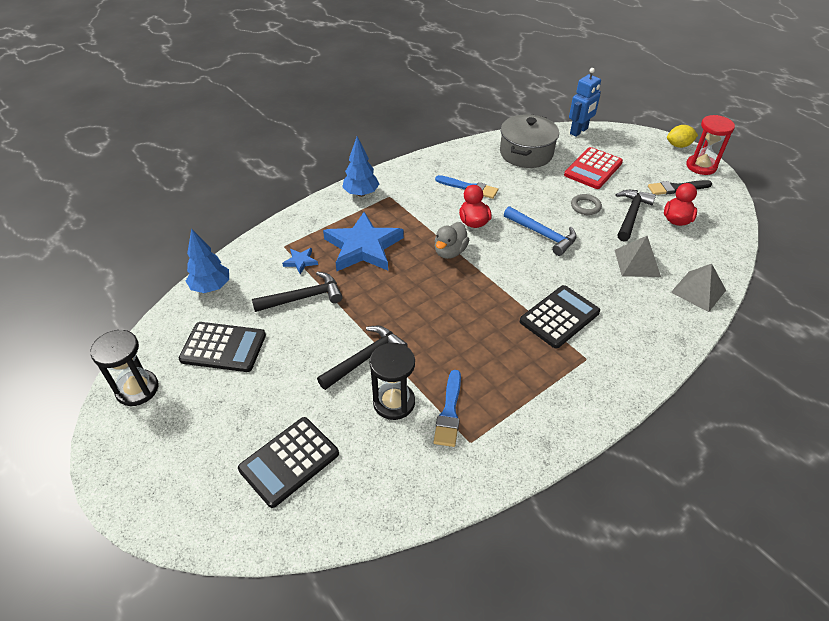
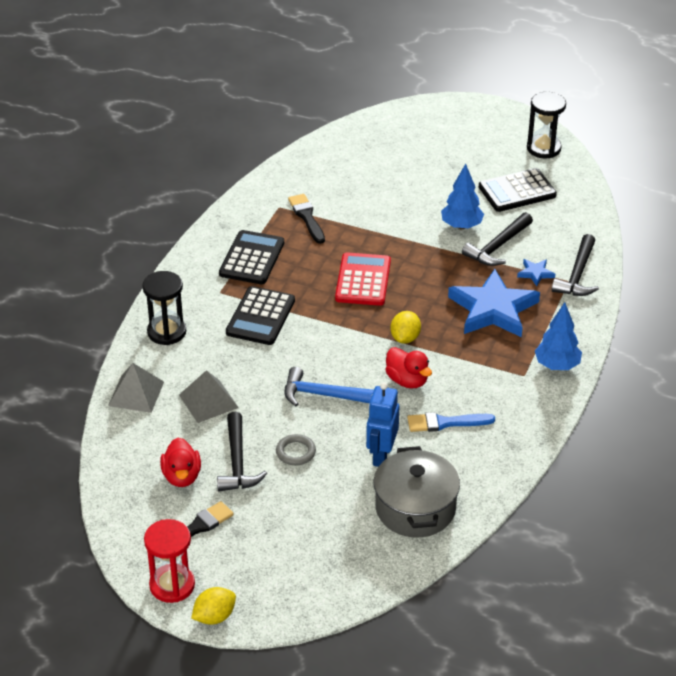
camera: 150 degrees right, 5 degrees down
blue tree [186,228,229,293] -> blue tree moved to [441,164,484,229]
black calculator [238,417,339,508] -> black calculator moved to [219,230,284,284]
black hammer [317,326,408,390] -> black hammer moved to [552,234,599,296]
black hourglass [369,343,415,420] -> black hourglass moved to [142,271,186,345]
blue brush [434,370,461,447] -> black brush [288,194,325,244]
grey duck [435,222,469,259] -> yellow lemon [390,311,421,344]
red calculator [564,147,623,189] -> red calculator moved to [335,252,391,306]
blue robot [569,68,601,137] -> blue robot moved to [366,382,399,467]

